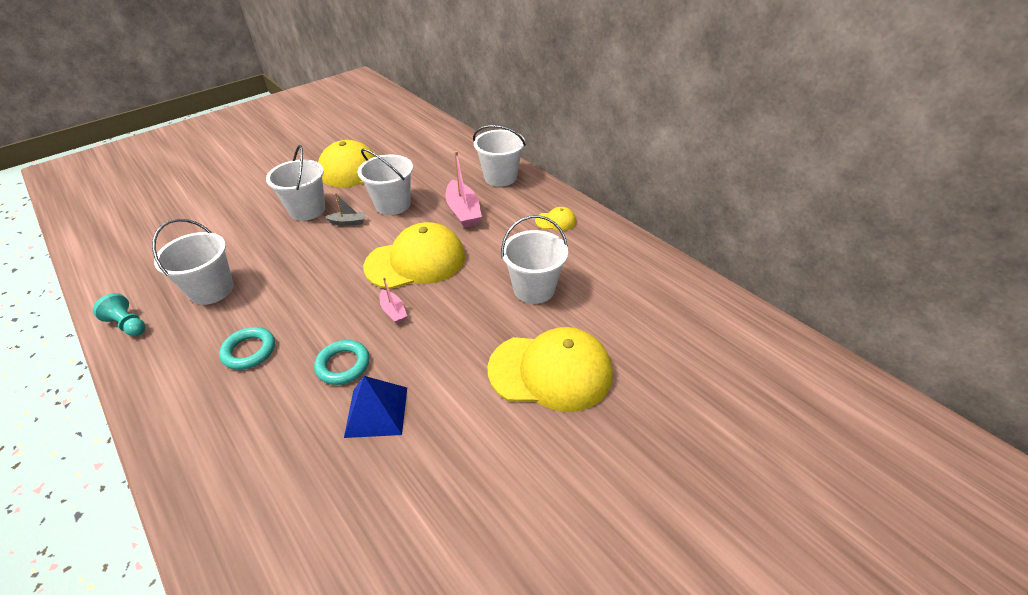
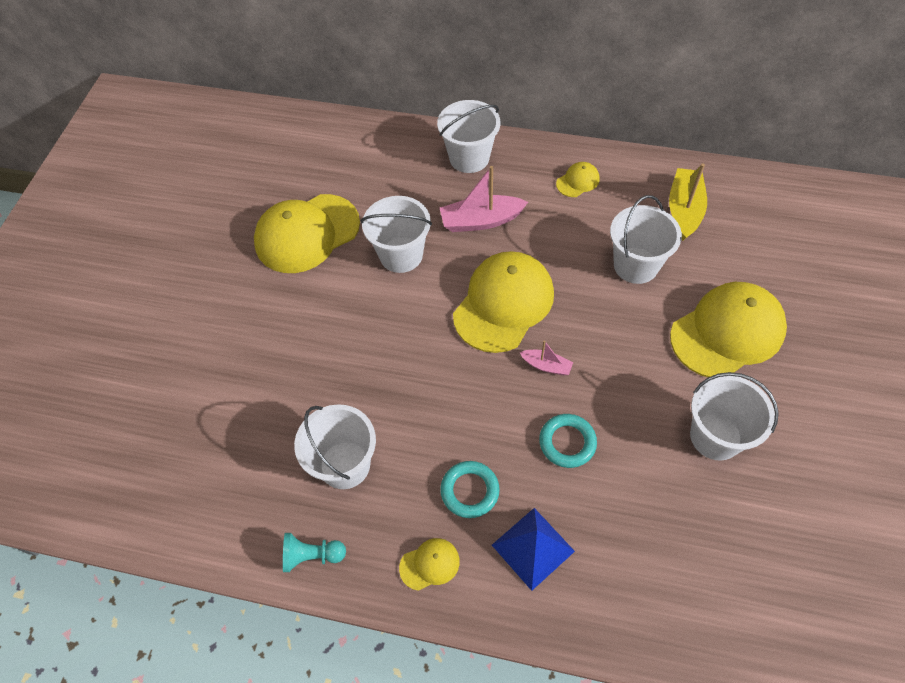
camera: 35 degrees left, 15 degrees up
white bucket [266,145,325,221] -> white bucket moved to [690,372,779,461]
grey boat [325,193,366,226] -> none
blue pyramid [344,376,407,438] -> blue pyramid moved to [492,508,575,591]
pink boat [446,151,482,228] -> pink boat turned 135 degrees clockwise [440,166,528,232]
none -> yellow cap [399,538,460,591]
none -> yellow boat [669,163,707,241]

